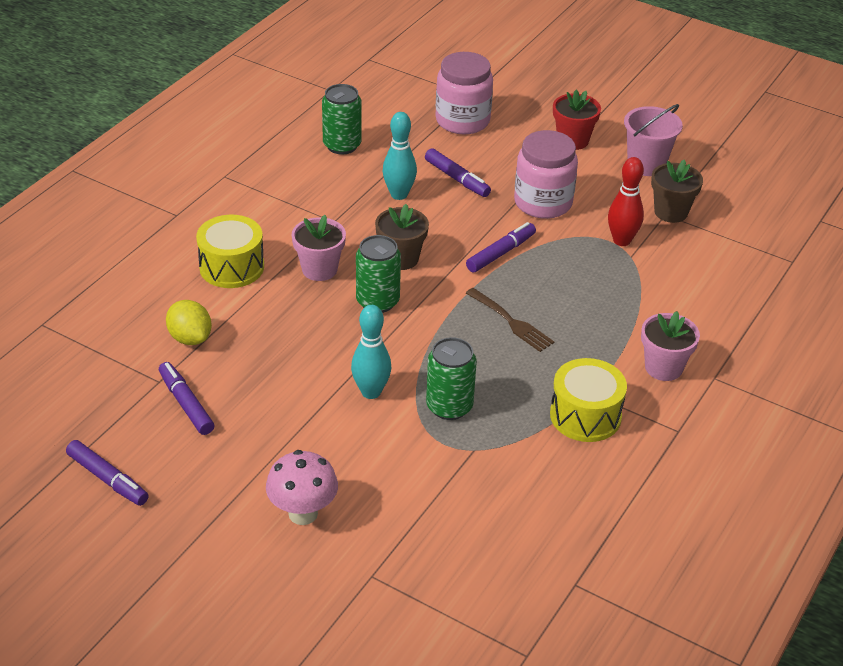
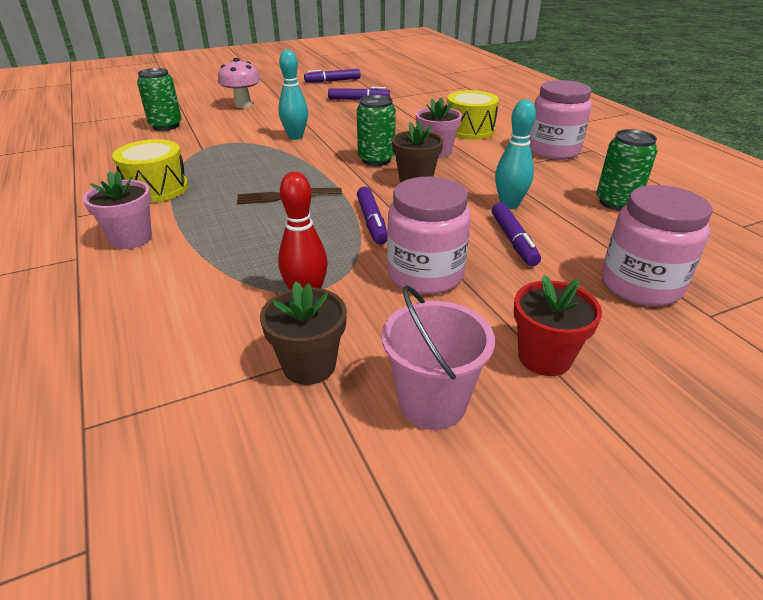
camera: 125 degrees right, 5 degrees down
yellow lemon [166,300,212,345] -> none
purple marker [425,148,491,197] -> purple marker turned 90 degrees counterclockwise [492,202,541,266]
green can [426,337,477,420] -> green can moved to [137,68,182,131]
none -> pink jar [529,80,592,160]

